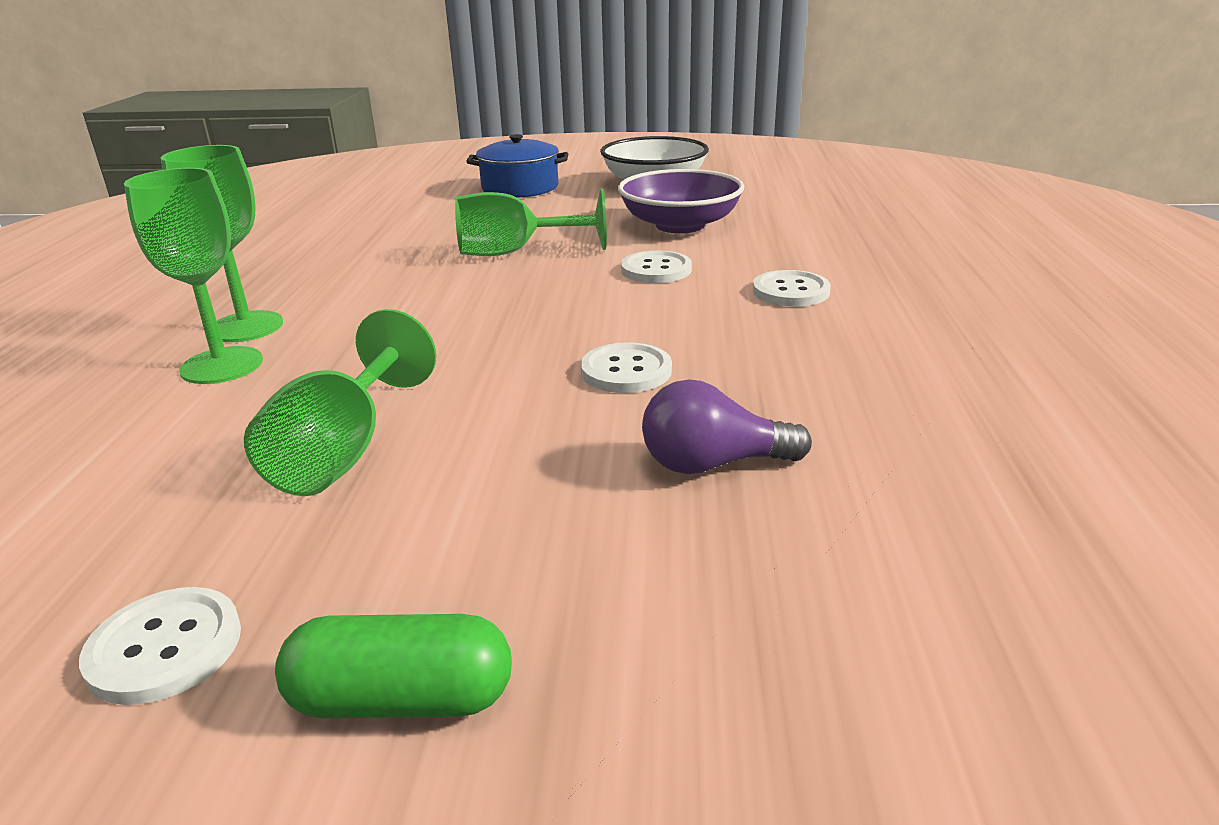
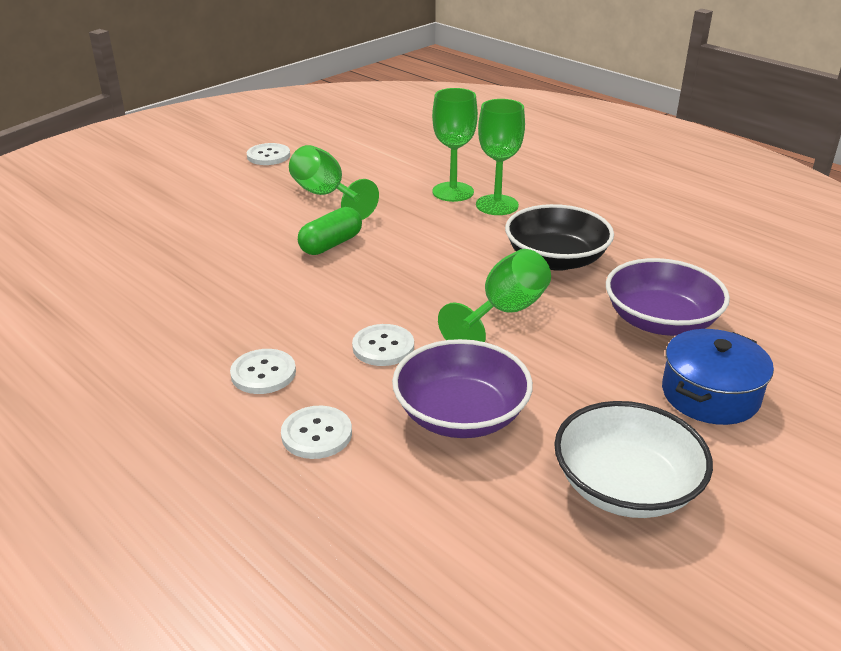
camera: 130 degrees right, 5 degrees up
green capsule [275,614,512,718] -> green capsule moved to [298,207,362,255]
white button [581,342,672,393] -> white button moved to [281,406,352,459]
purple light bulb [642,379,812,474] -> none
none -> black bowl [505,204,614,271]
none -> purple bowl [606,258,730,336]

